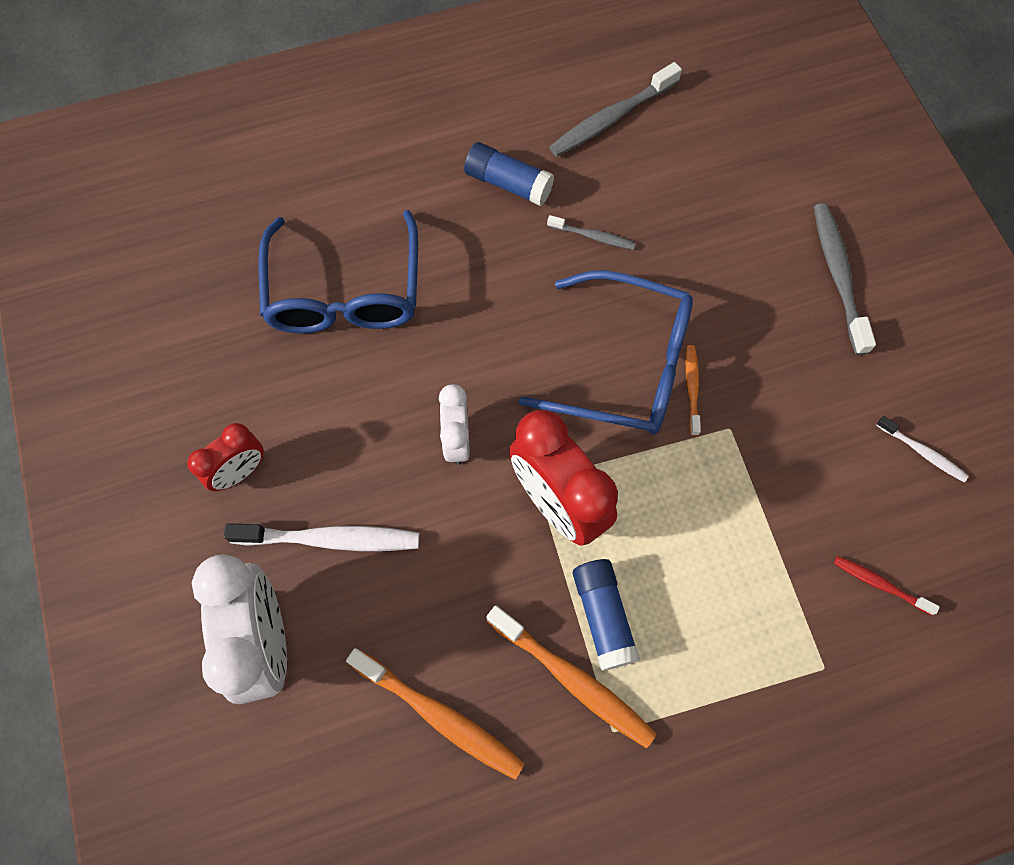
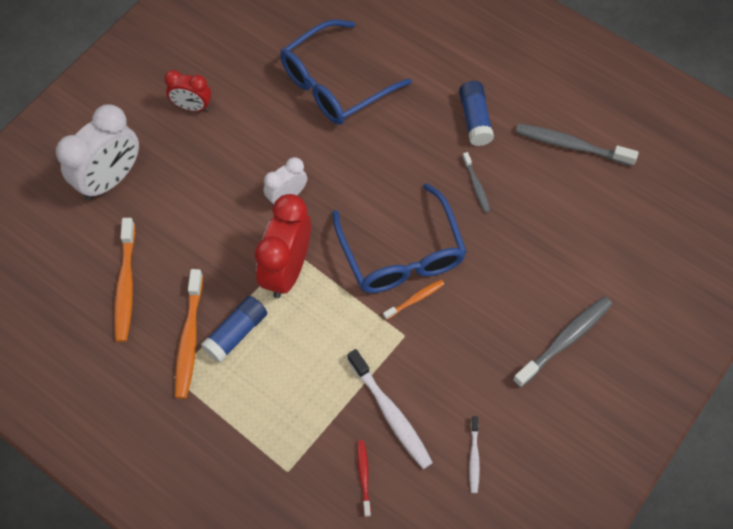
camera: 55 degrees right, 5 degrees down
white toothbrush [224,523,419,551] -> white toothbrush moved to [347,349,433,469]

